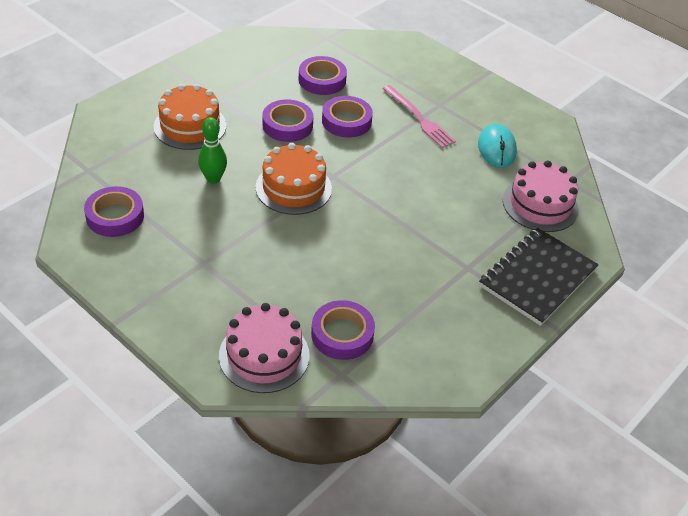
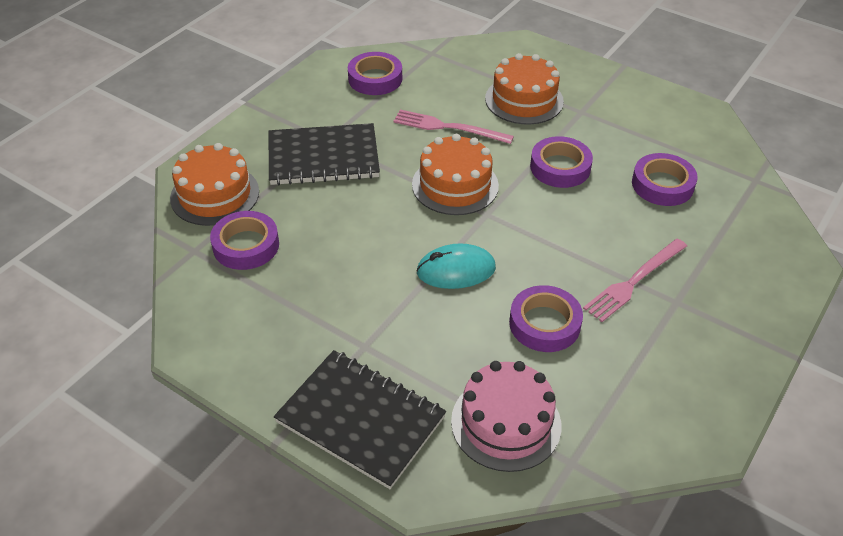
camera: 85 degrees right, 0 degrees up
green bowling pin [198,117,227,184] -> pink fork [393,110,514,144]
pink cake [219,303,310,393] -> orange cake [170,143,259,226]
purple tape [322,96,373,138] -> purple tape moved to [509,285,583,352]
turquoise mouse [478,123,517,168] -> turquoise mouse moved to [416,243,496,289]
none -> black notebook [269,123,380,185]

